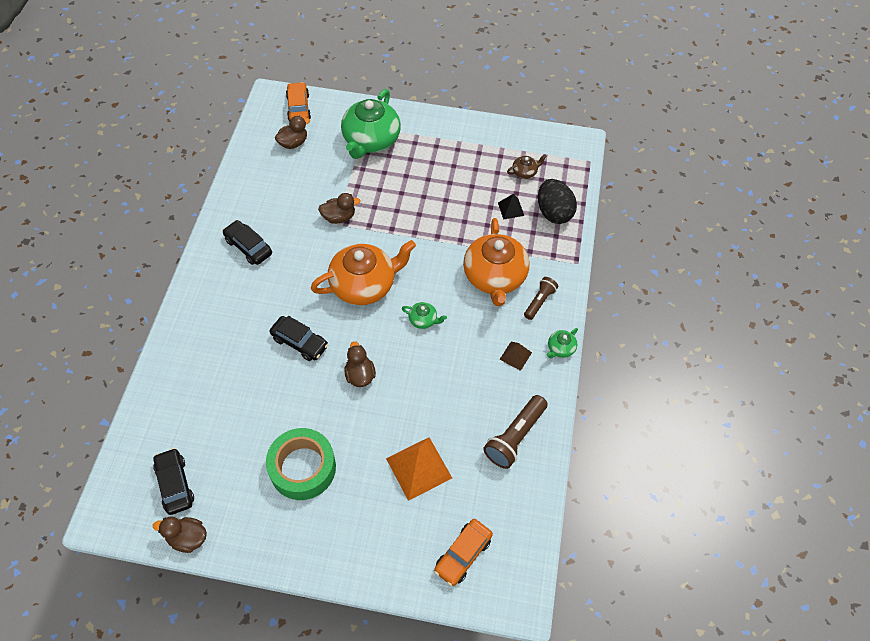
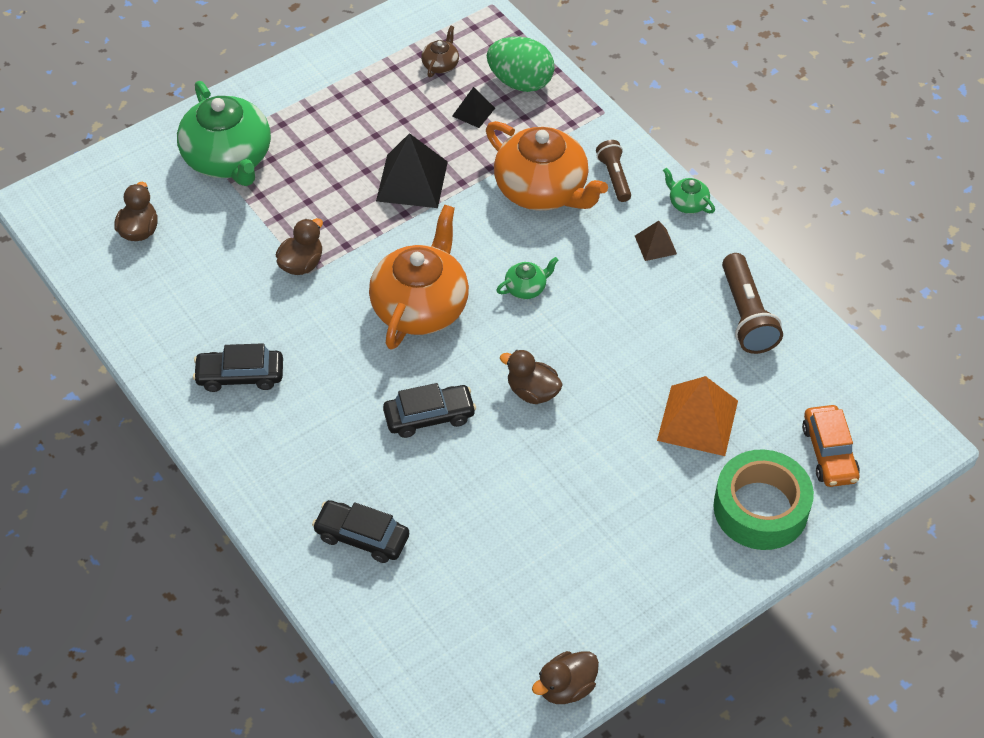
camera: 45 degrees left, 5 degrees down
black car [153,448,194,515] -> black car moved to [312,500,409,563]
green tape [266,428,336,500] -> green tape moved to [713,449,814,550]
orange car [286,82,311,121] -> none
black egg [538,179,577,224] -> green egg [487,37,554,92]
green teapot [547,328,578,358] -> green teapot turned 135 degrees clockwise [663,168,715,214]
none -> black pyramid [376,133,448,208]

